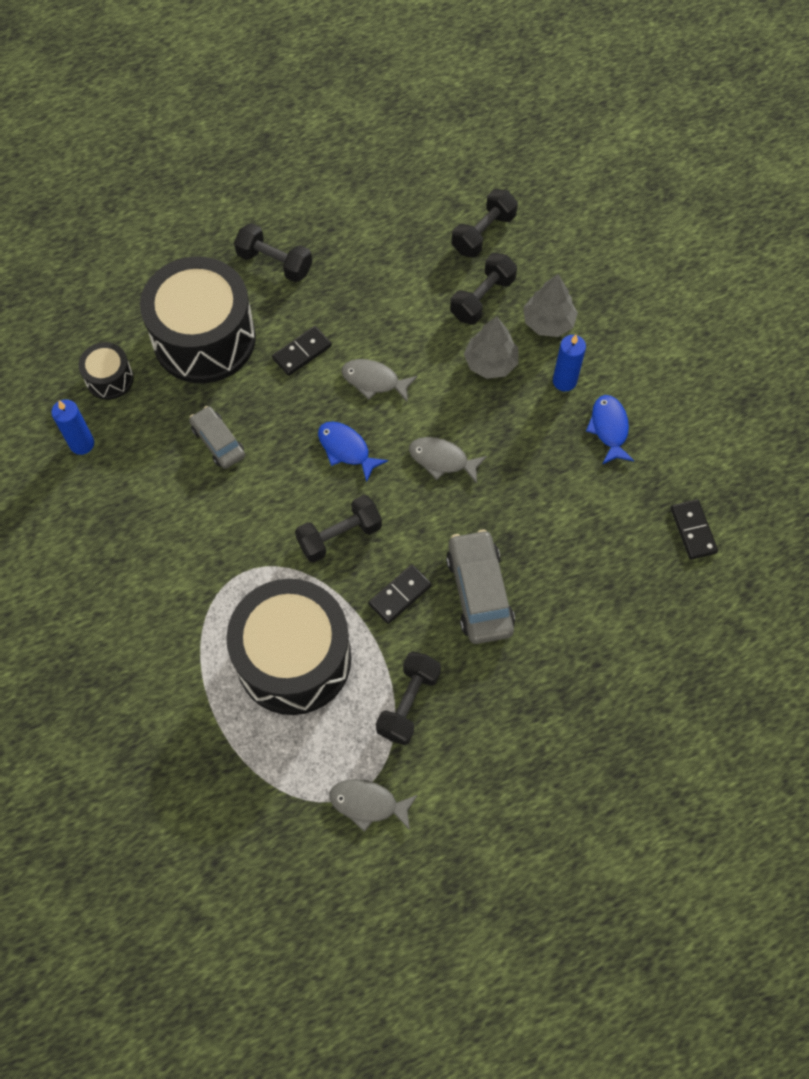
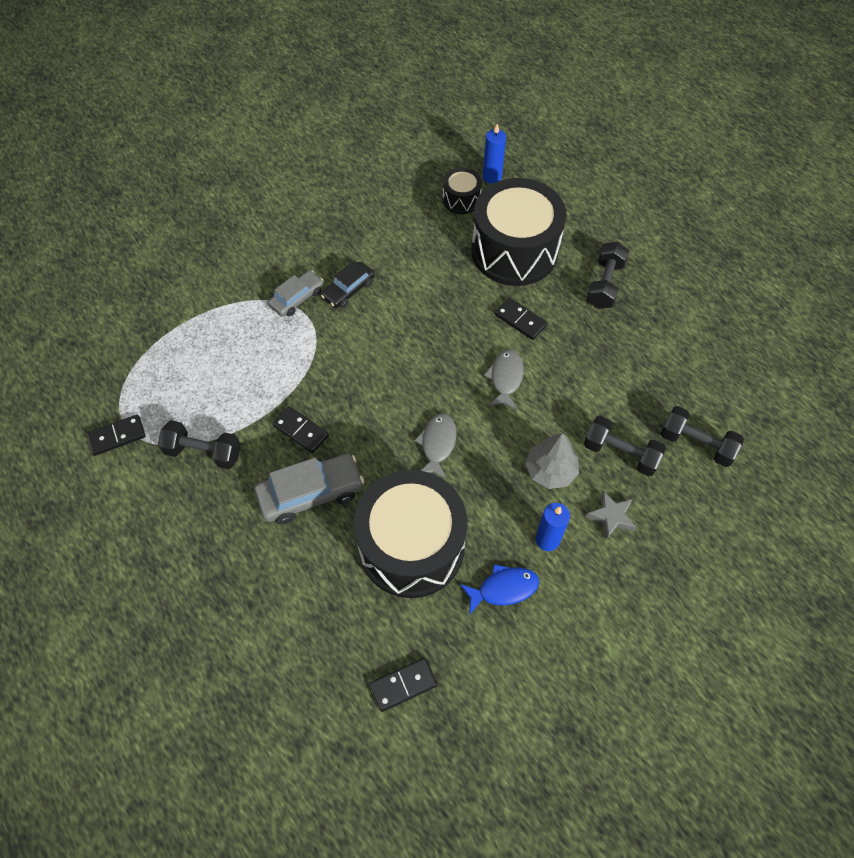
camera: 80 degrees right, 5 degrees down
blue candle [51,399,94,455] -> blue candle moved to [483,124,506,184]
grey car [189,406,245,469] -> grey car moved to [268,270,324,317]
black drum [226,579,352,715] -> black drum moved to [354,470,468,598]
black dumbbell [295,495,382,562] -> none
blue fish [318,421,388,483] -> none
grey fish [329,779,418,832] -> black domino [86,414,146,456]
grey tree [523,274,578,337] -> grey star [586,491,637,540]
none -> black car [321,261,375,308]

